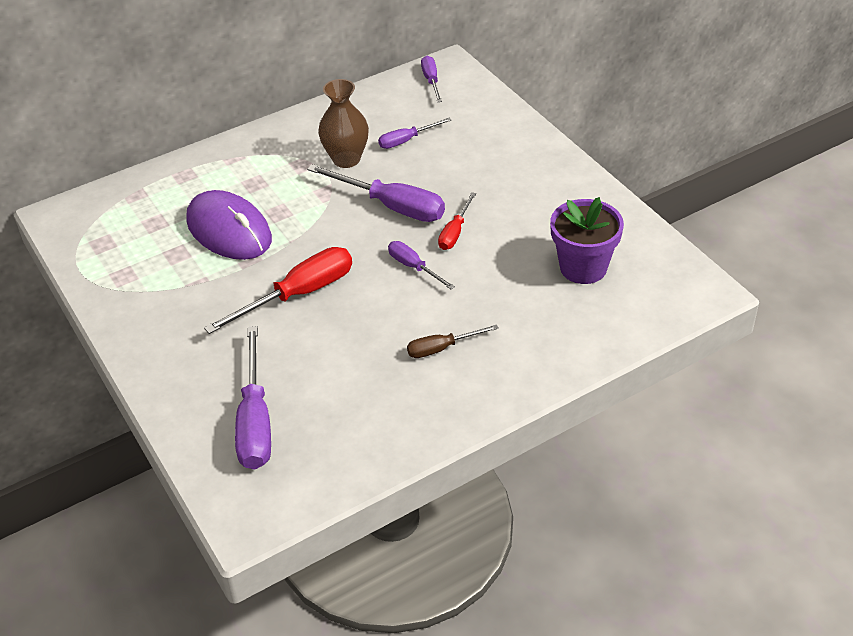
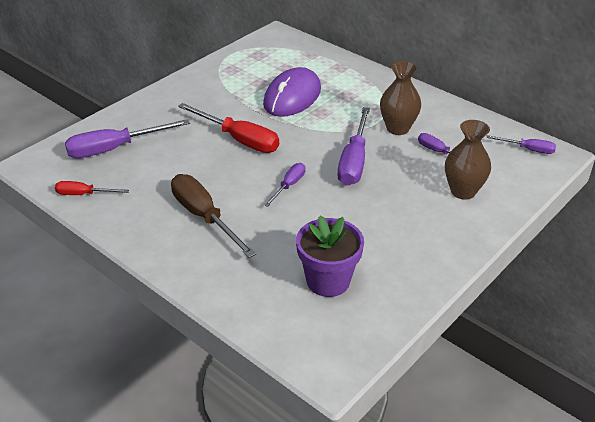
camera: 70 degrees right, 5 degrees down
brown screwdriver [407,324,499,358] -> brown screwdriver [171,174,256,258], size x1.83
purple screwdriver [421,56,442,102] -> purple screwdriver turned 45 degrees clockwise [486,135,556,154]
red screwdriver [438,192,476,250] -> red screwdriver moved to [55,181,129,195]
none -> brown vase [445,120,491,200]

